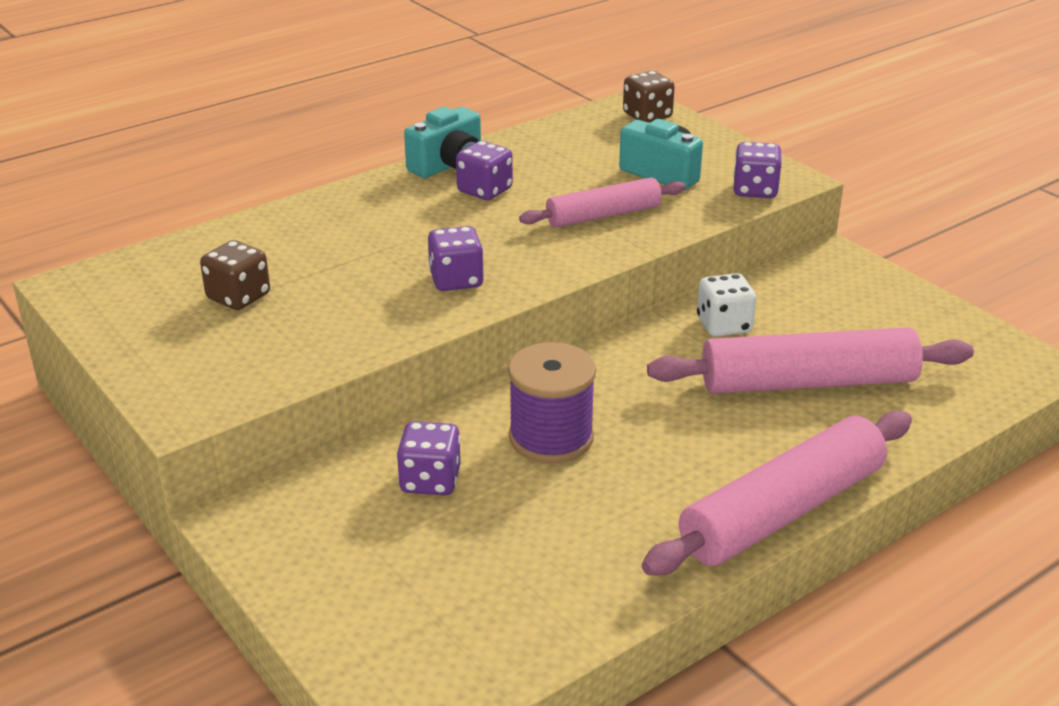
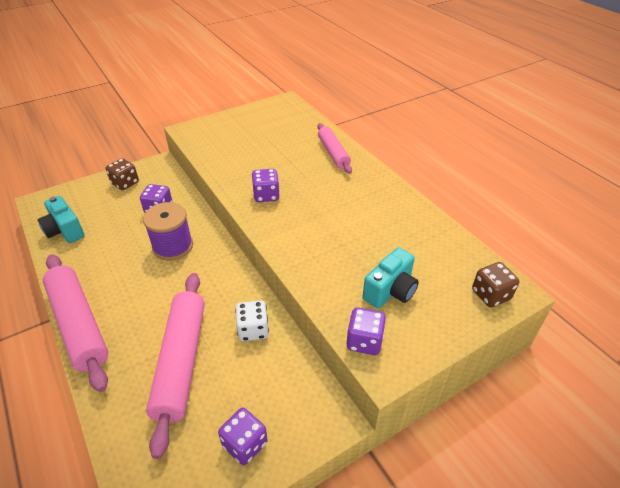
camera: 95 degrees right, 10 degrees up
brown dice [200,240,270,310] -> brown dice moved to [106,158,139,190]
turquoise camera [404,107,481,178] -> turquoise camera moved to [38,196,85,243]
purple dice [456,141,513,200] -> purple dice moved to [218,408,268,465]
pink rolling pin [519,178,686,228] -> pink rolling pin moved to [317,123,352,174]

